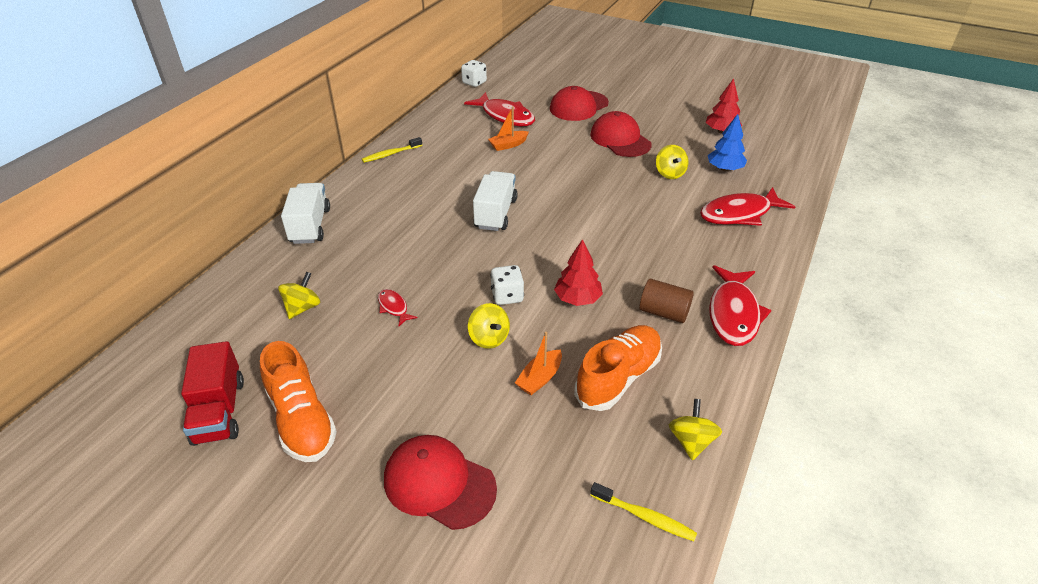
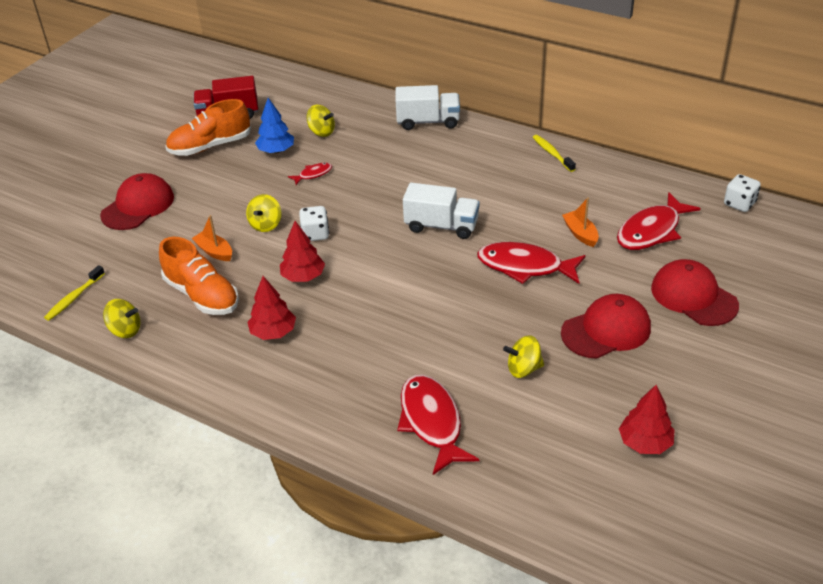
camera: 95 degrees right, 0 degrees up
yellow spinning top [468,303,510,349] -> yellow spinning top turned 45 degrees counterclockwise [246,194,281,232]
brown cylinder [639,279,694,323] -> red tree [247,276,296,340]
blue tree [708,114,747,171] -> blue tree moved to [255,98,294,154]
red fish [709,265,772,346] -> red fish moved to [477,242,586,284]

